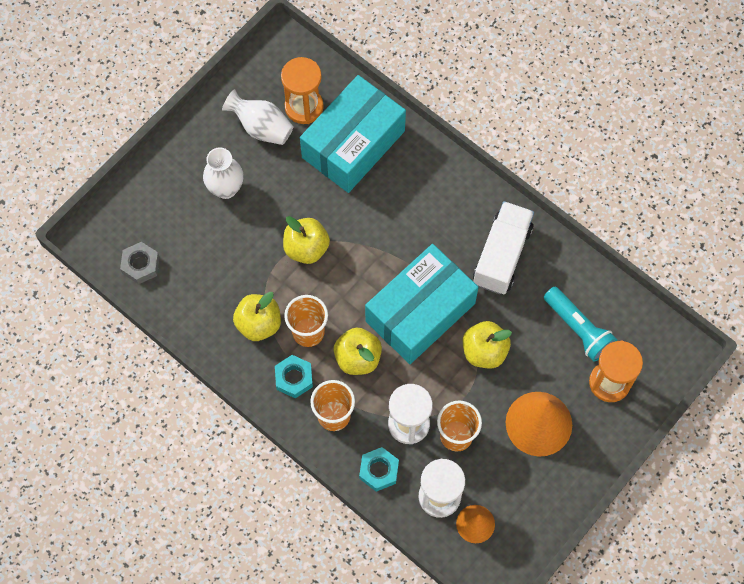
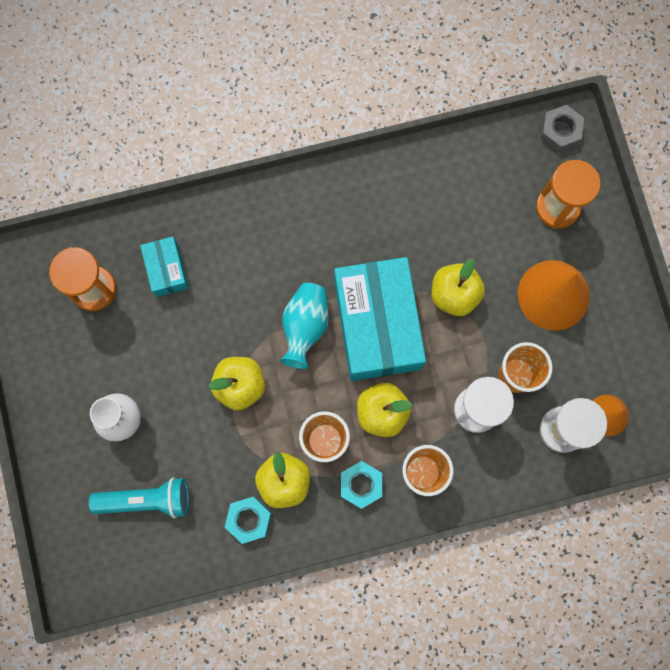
camera: 55 degrees left, 10 degrees up
grey nut [120,242,160,284] -> grey nut moved to [540,105,584,152]
white vase [222,89,294,145] -> none
turquoise box [300,75,406,193] -> turquoise box [140,237,189,297], size x0.48
turquoise nut [359,447,399,492] -> turquoise nut moved to [225,497,271,544]
white truck [473,201,534,294] -> none
turquoise flashlight [544,287,617,362] -> turquoise flashlight moved to [89,477,189,519]
none -> turquoise vase [280,283,329,369]

